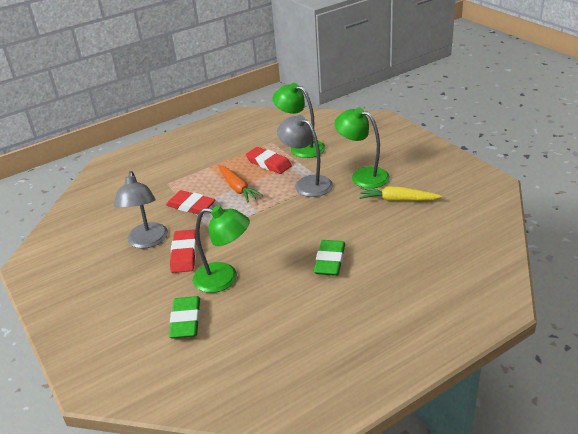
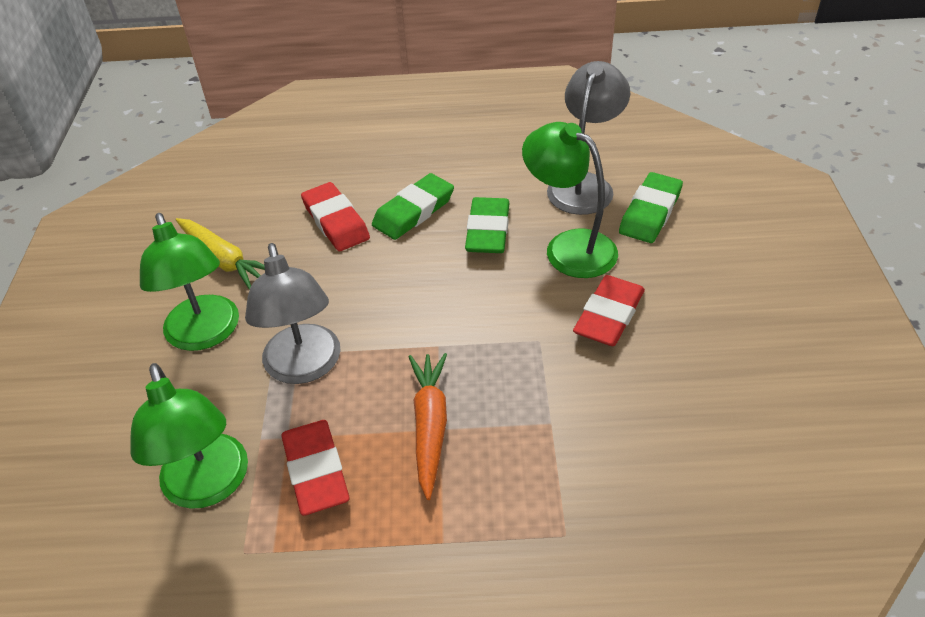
camera: 150 degrees left, 10 degrees up
grey lamp [114,171,168,249] -> grey lamp moved to [547,61,630,215]
red eraser [166,190,216,214] -> red eraser moved to [301,182,370,251]
none -> green eraser [465,197,509,253]

